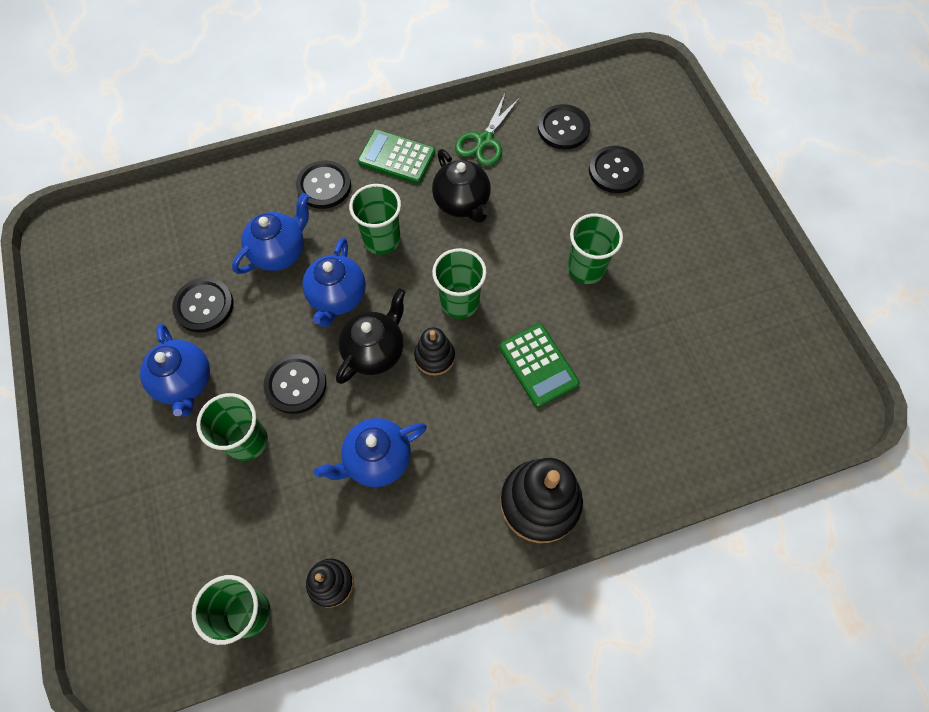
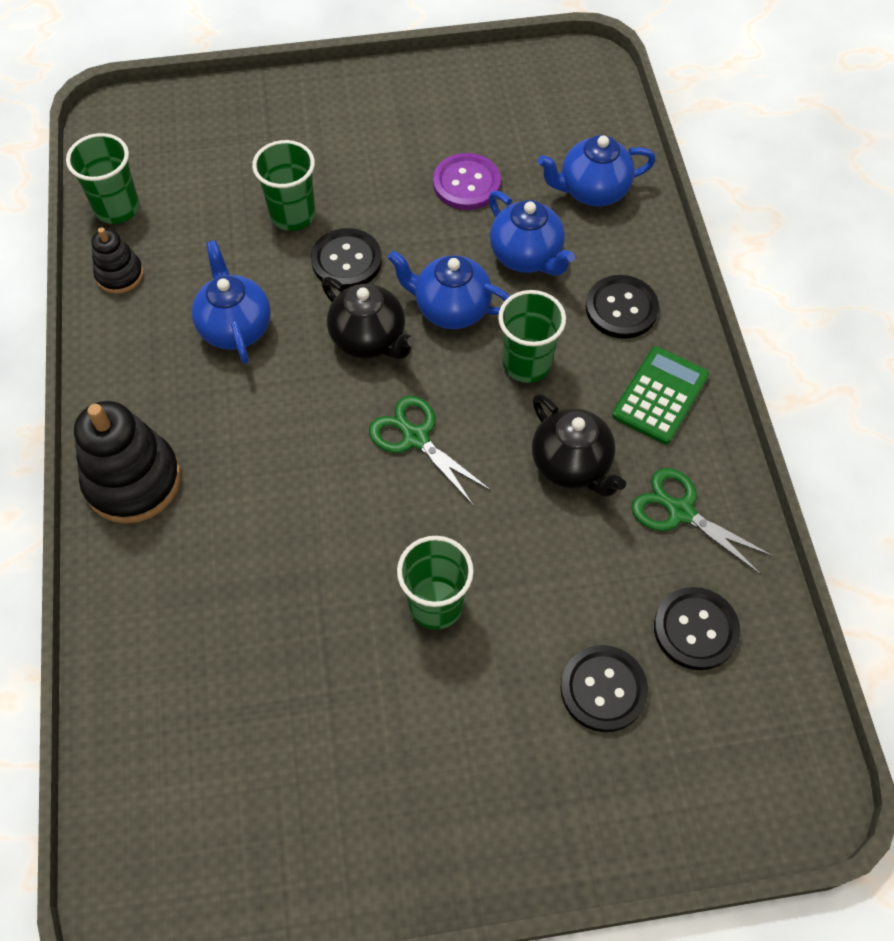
camera: 100 degrees right, 5 degrees down
blue teapot [140,324,210,417] -> blue teapot moved to [538,135,656,207]
black button [172,277,233,333] -> purple button [433,153,501,210]
black stacking toy [414,327,455,376] -> none
black teapot [432,149,491,223] -> black teapot turned 105 degrees counterclockwise [532,394,626,497]
green cup [432,248,487,319] -> green scissors [369,396,491,505]
green calculator [499,323,580,408] -> none

